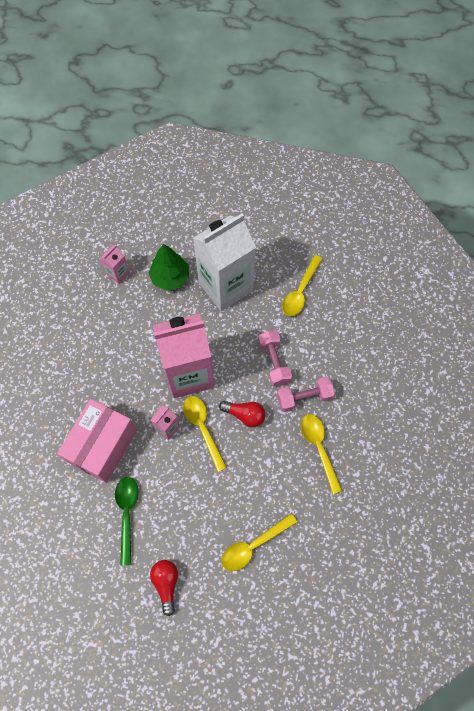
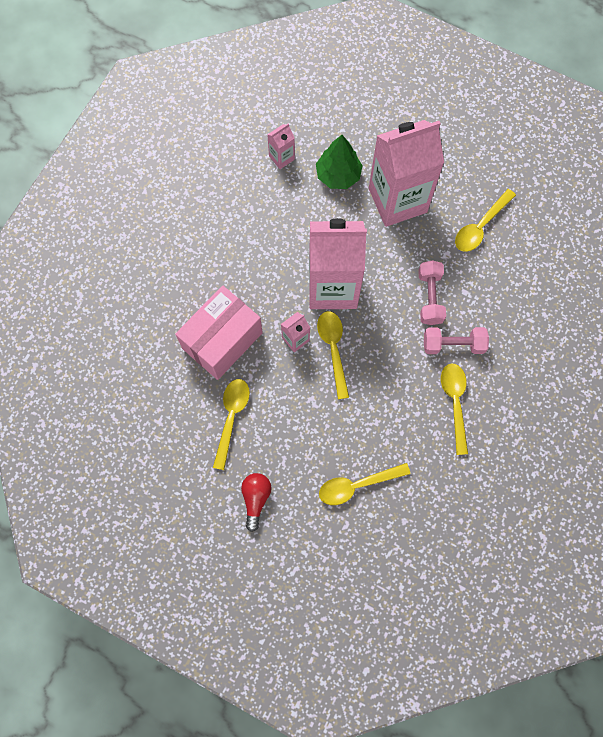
camera: 15 degrees right, 5 degrees up
green spoon [115,477,139,565] -> yellow spoon [213,379,250,470]
white carton [193,214,256,311] -> pink carton [369,120,444,227]
red light bulb [219,401,265,427] -> none

